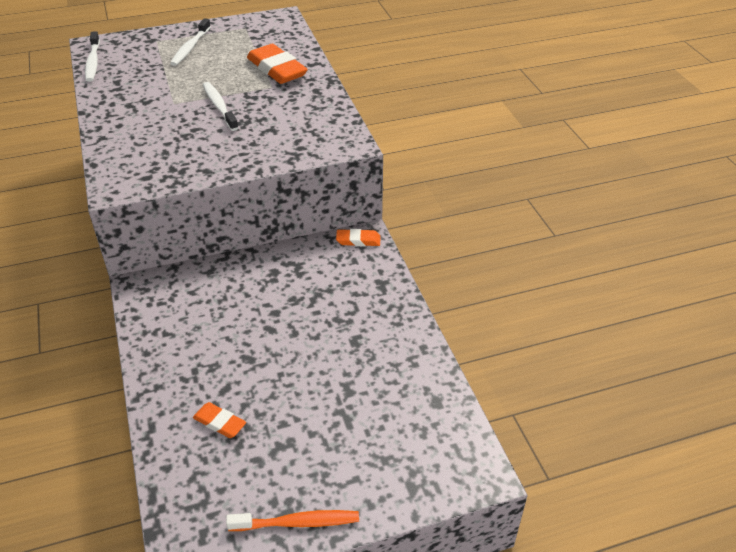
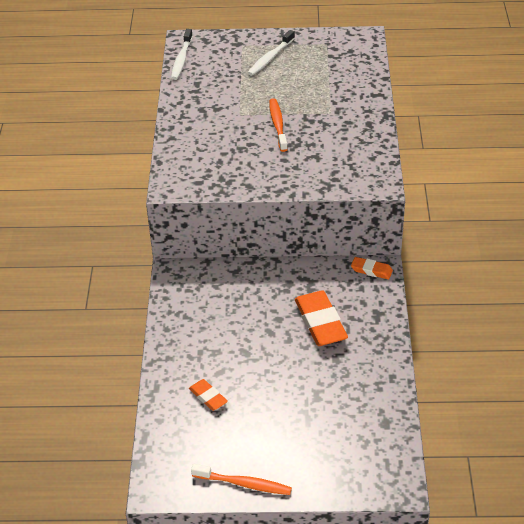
camera: 20 degrees right, 0 degrees up
white toothbrush [203,82,239,131] -> orange toothbrush [269,98,288,152]
orange eraser [247,44,308,84] -> orange eraser moved to [295,290,348,346]

